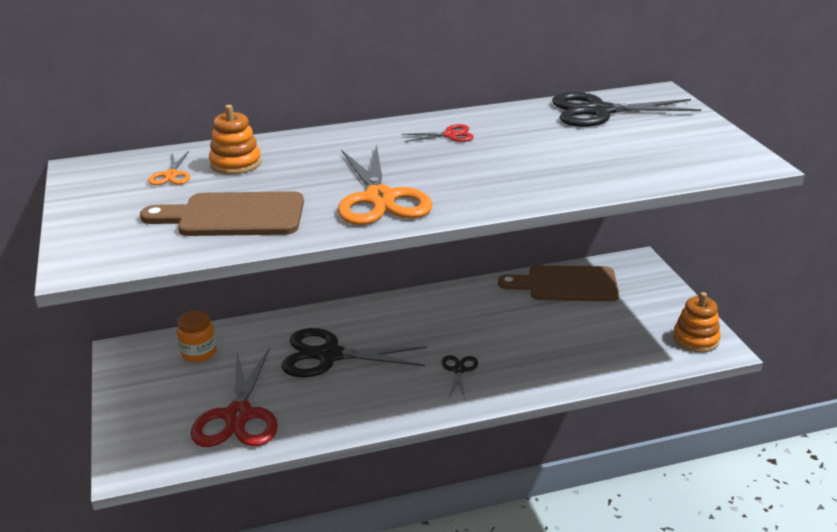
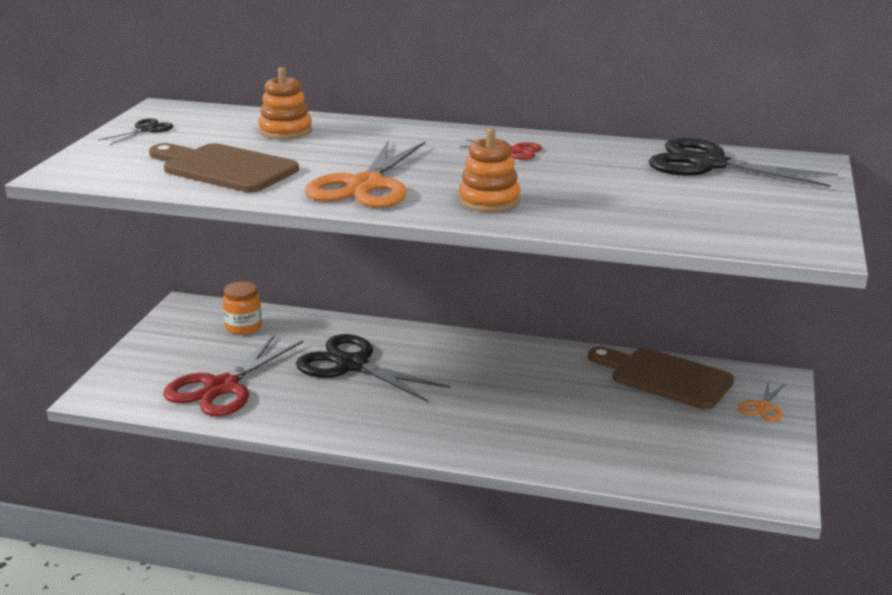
camera: 30 degrees right, 5 degrees down
orange scissors [148,151,190,185] -> orange scissors moved to [739,380,786,421]
black scissors [441,355,478,399] -> black scissors moved to [98,118,173,145]
orange stacking toy [673,292,721,353] -> orange stacking toy moved to [459,128,521,212]

